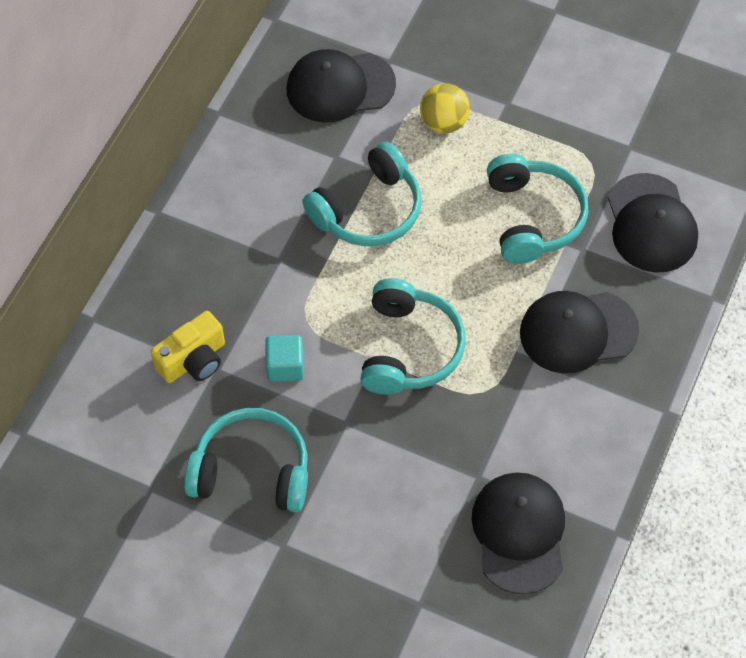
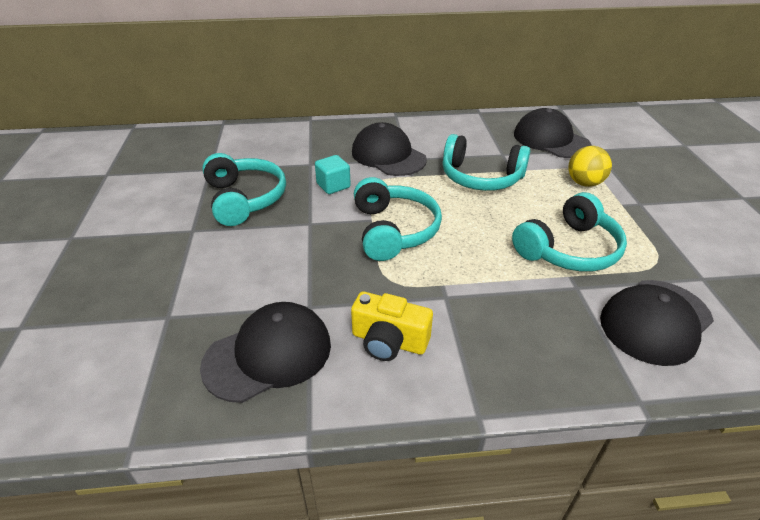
camera: 60 degrees right, 20 degrees down
yellow camera [151,311,225,383] -> yellow camera moved to [351,291,433,361]
turquoise headphones [360,278,466,395] -> turquoise headphones turned 75 degrees counterclockwise [354,177,442,261]
black cap [520,291,639,374] -> black cap moved to [352,122,427,176]

